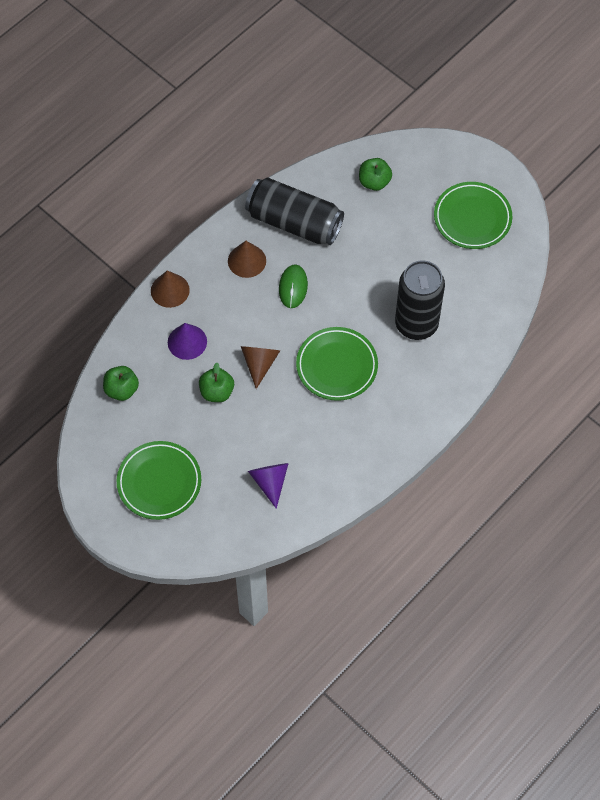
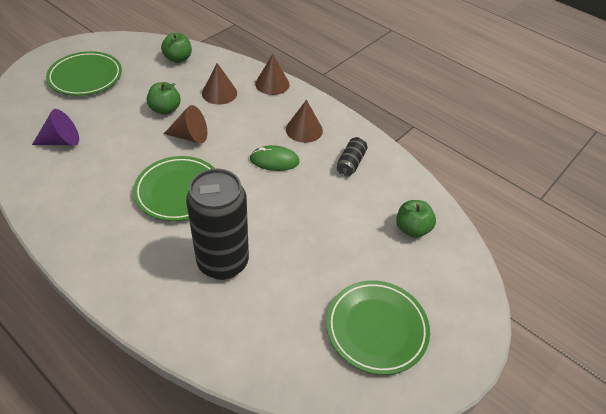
camera: 85 degrees right, 15 degrees down
purple cone [168,323,207,360] -> brown cone [202,63,237,105]
black can [245,178,344,245] -> black can [337,137,367,176], size x0.45

